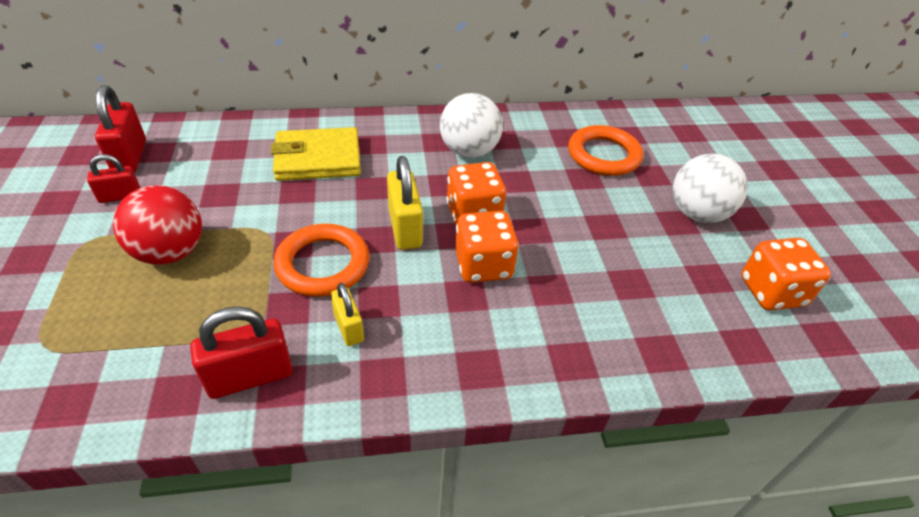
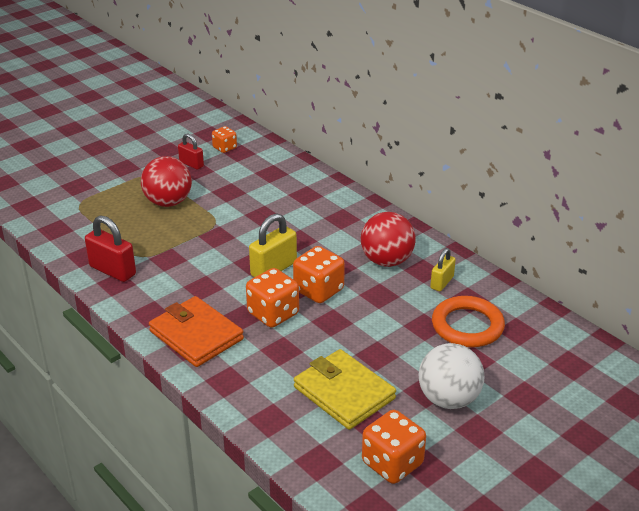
camera: 60 degrees right, 10 degrees down
red padlock [95,85,146,172] -> orange dice [212,126,237,153]
yellow wallet [271,127,361,181] -> yellow wallet moved to [294,349,396,430]
orange ring [273,224,369,297] -> none
yellow padlock [331,283,364,346] -> yellow padlock moved to [430,248,456,291]
white ball [440,93,503,158] -> red ball [361,212,416,267]
none -> orange wallet [149,296,244,367]

